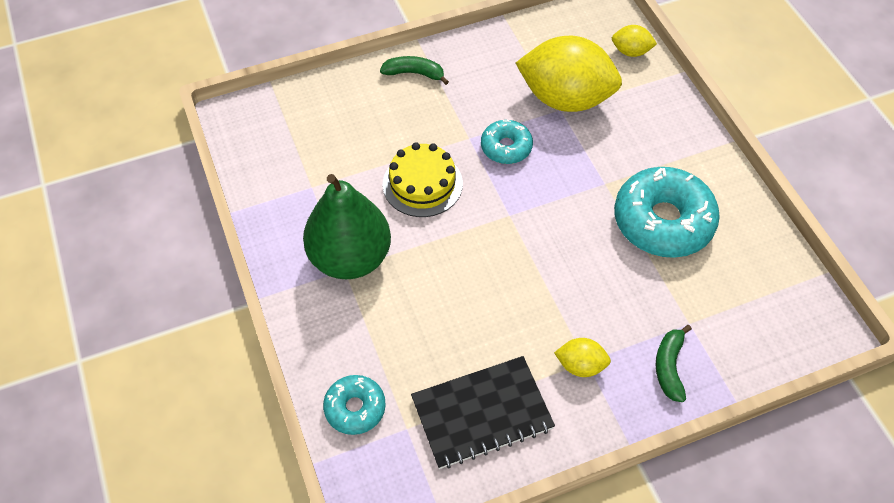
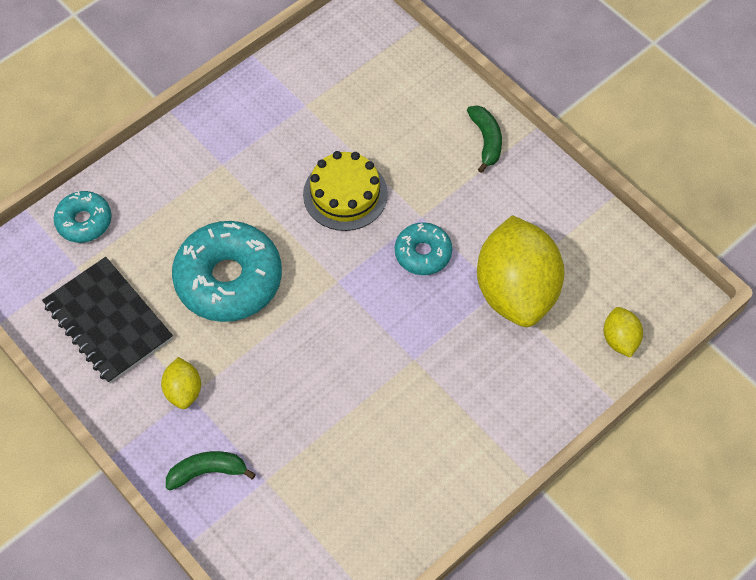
camera: 70 degrees right, 5 degrees up
green pear [303,174,391,279] -> none
turquoise donut [614,167,720,258] -> turquoise donut moved to [172,221,282,322]

